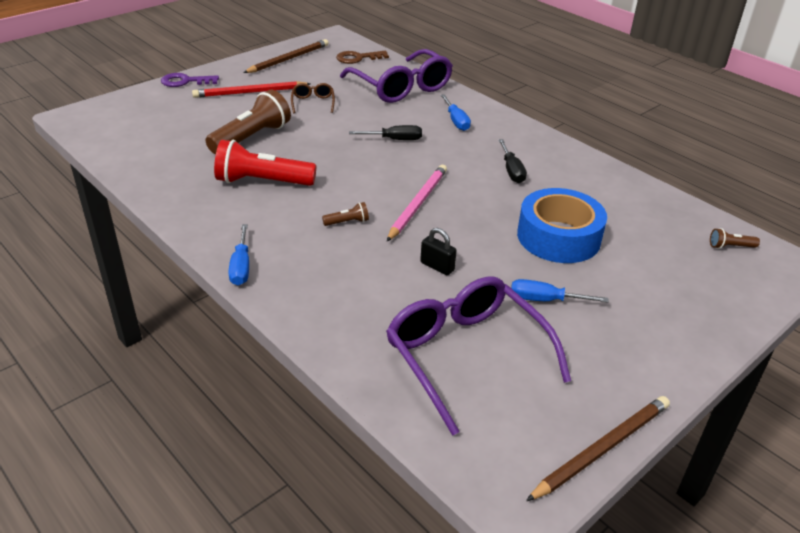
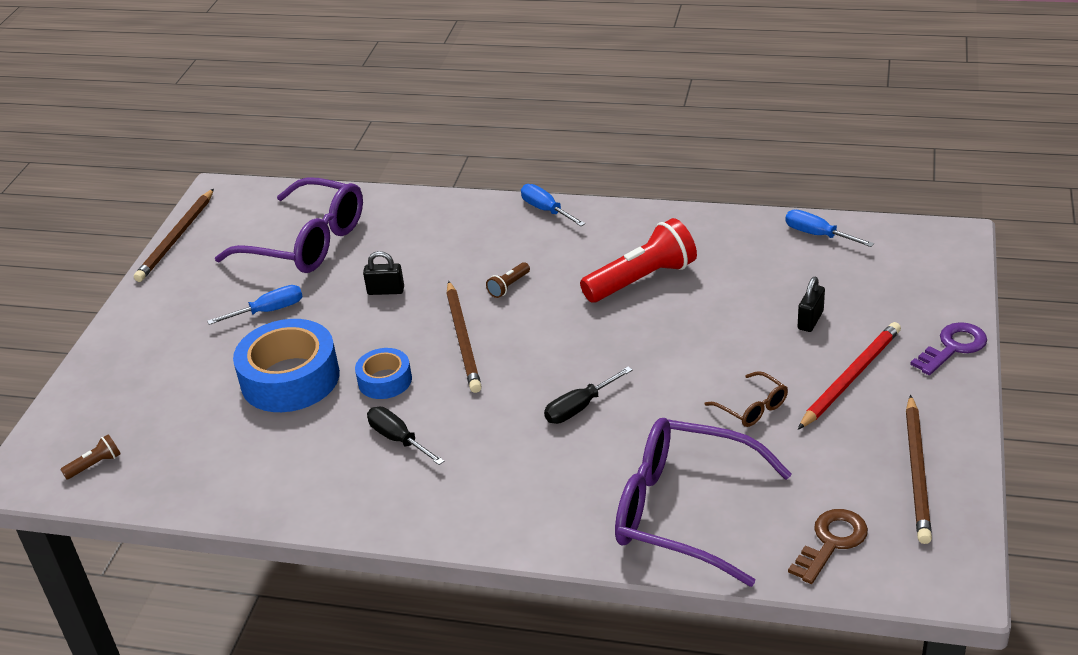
camera: 150 degrees right, 0 degrees up
brown flashlight [205,90,291,154] -> none
pink pencil [387,165,447,241] -> brown pencil [446,281,482,393]
blue screwdriver [441,94,471,131] -> blue screwdriver moved to [785,210,874,247]
none -> blue tape [355,348,412,399]
none -> black padlock [798,277,825,332]

